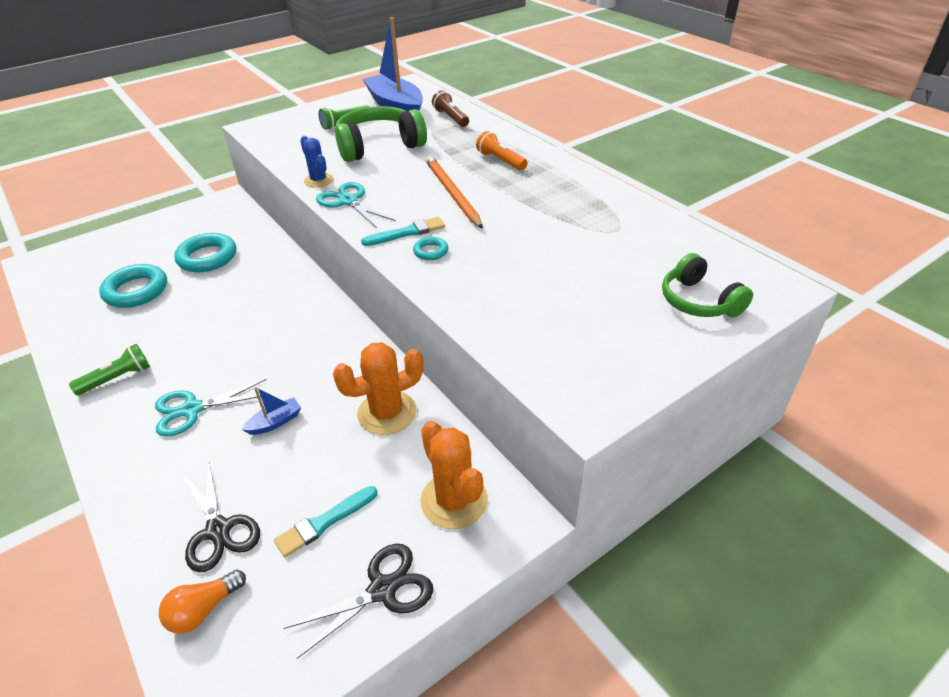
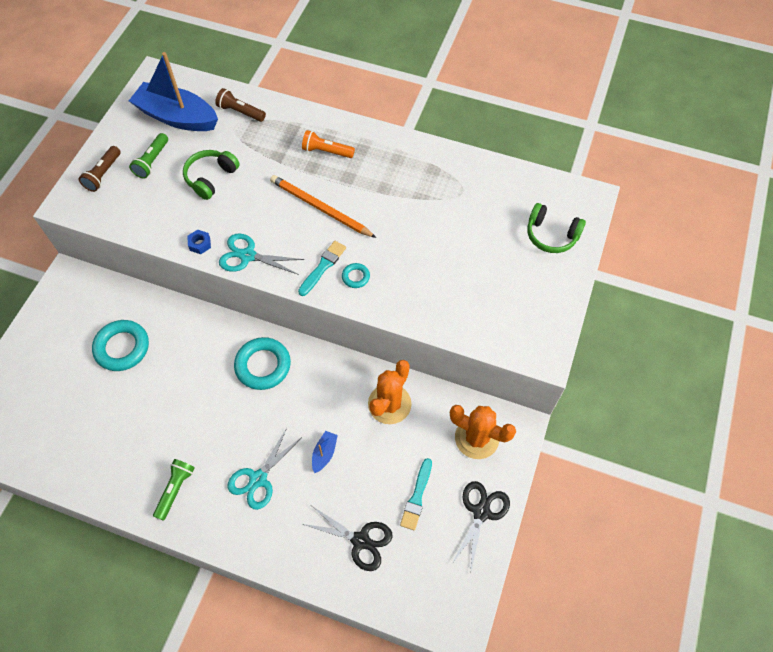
camera: 35 degrees left, 20 degrees up
turquoise ring [99,264,167,308] -> turquoise ring moved to [234,337,291,390]
orange light bulb [159,570,246,634] -> none
blue cactus [300,136,333,188] -> blue nut [187,230,211,254]
green headphones [335,106,427,162] -> green headphones [183,150,240,200], size x0.64
none -> brown flashlight [79,146,121,192]

